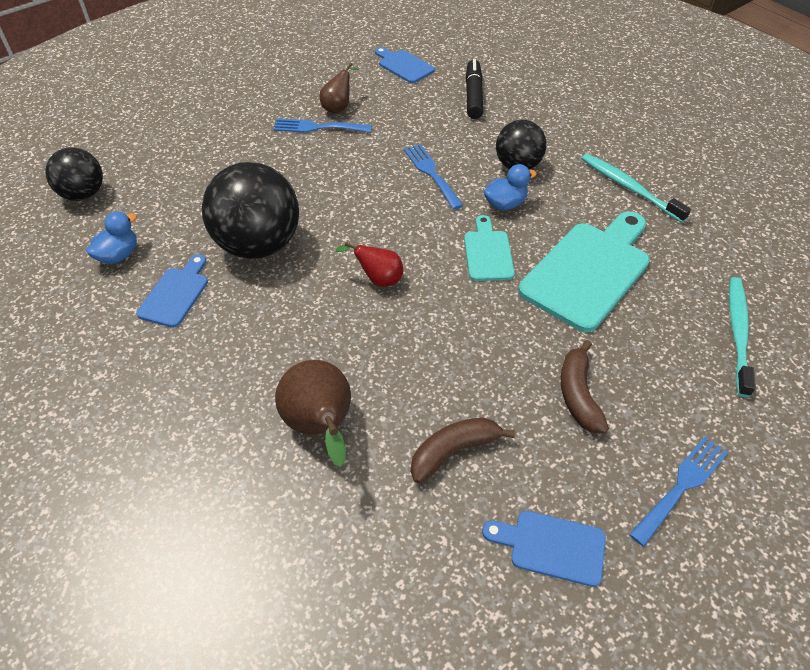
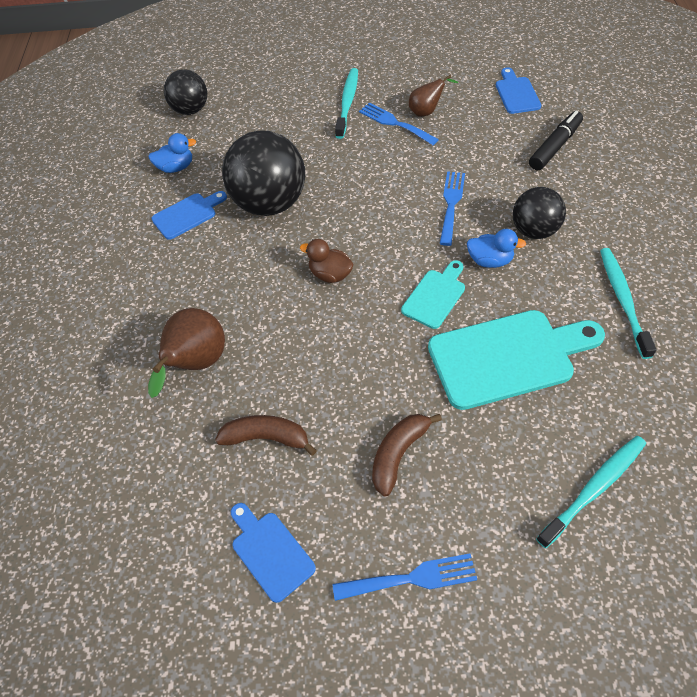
camera: 40 degrees right, 5 degrees up
red pear [335,242,403,287] -> brown duck [300,239,354,283]
none -> turquoise toothbrush [335,68,358,139]

